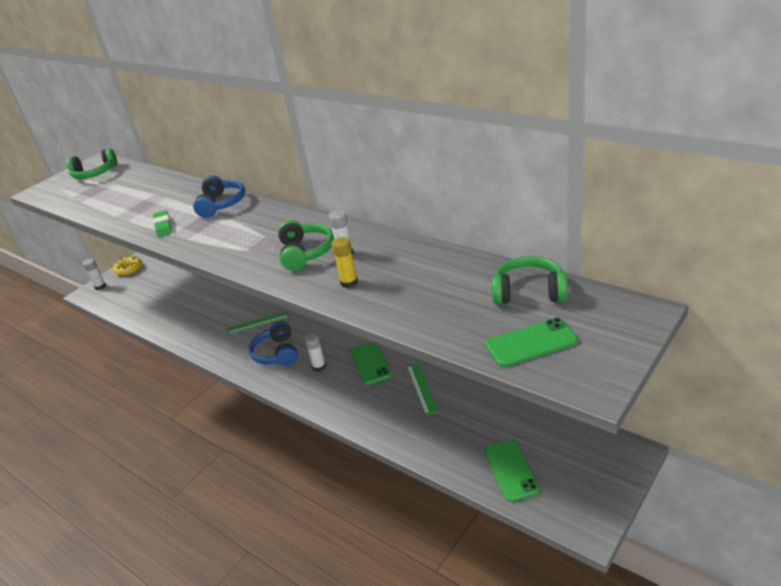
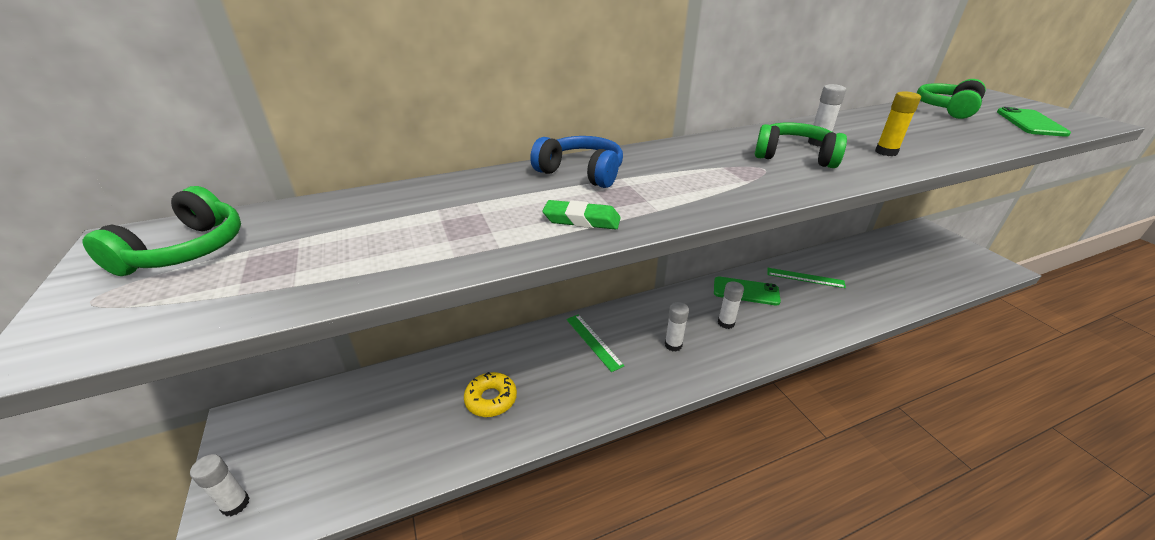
camera: 65 degrees left, 0 degrees up
yellow donut [113,256,142,276] -> yellow donut moved to [464,372,517,417]
green ruler [227,311,289,334] -> green ruler turned 45 degrees counterclockwise [566,314,625,372]
blue headphones [249,321,298,366] -> white glue stick [665,302,689,351]
green phone [484,439,540,502] -> none

